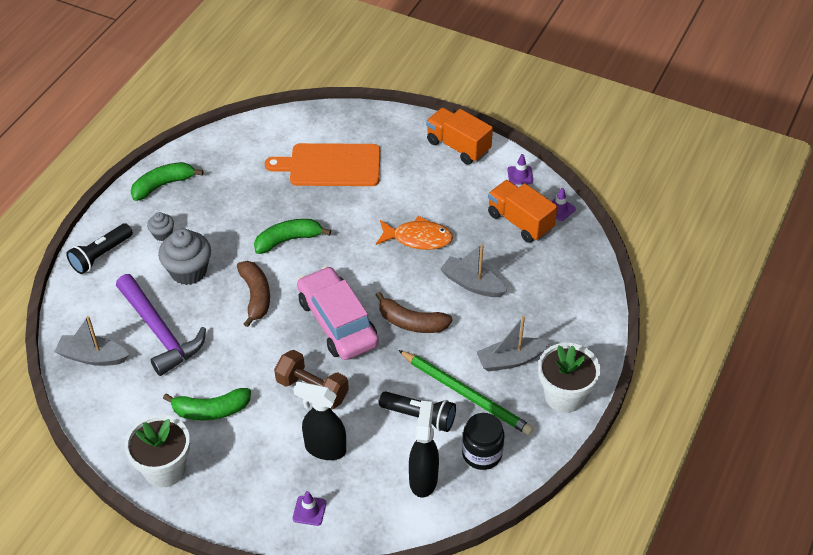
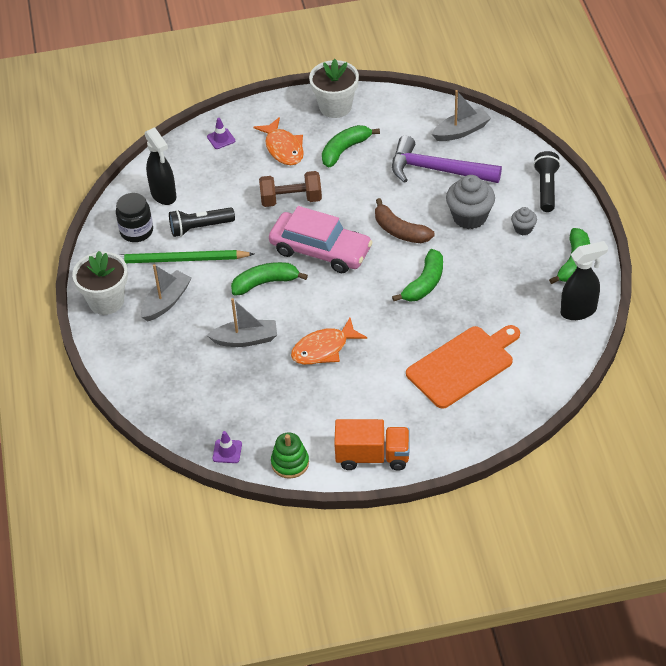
camera: 145 degrees right, 0 degrees up
black spray bottle [294,381,346,460] -> black spray bottle moved to [561,241,608,320]
brown banana [376,292,453,333] -> green banana [231,262,308,296]
orange truck [488,180,557,243] -> none
purple traffic cone [507,154,533,185] -> green stacking toy [271,433,309,479]
none -> orange fish [253,117,304,165]

